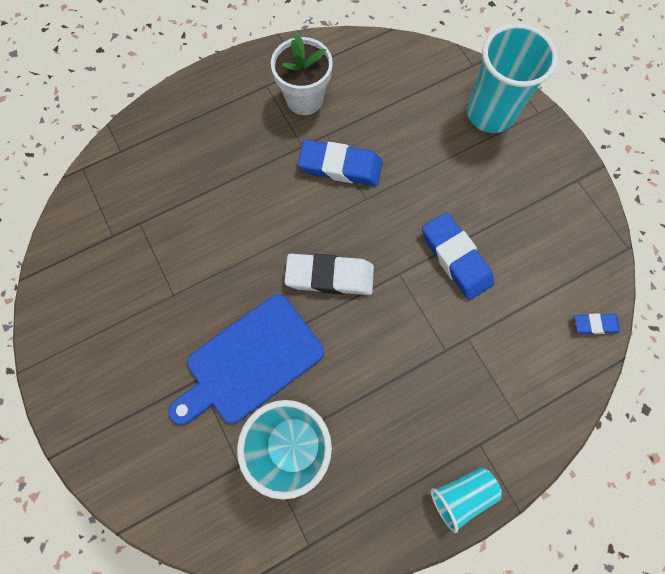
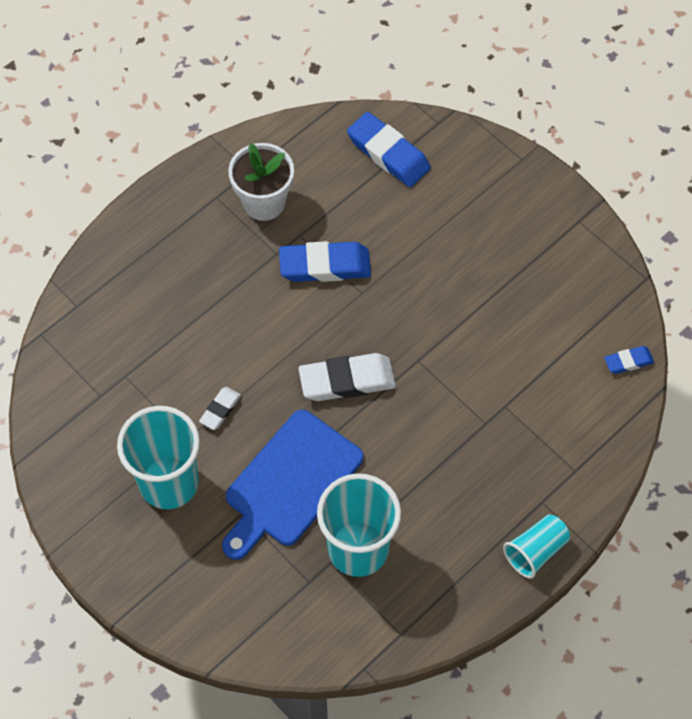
camera: 15 degrees left, 10 degrees down
blue eraser [422,212,494,300] -> blue eraser moved to [347,112,431,187]
turquoise cup [467,24,558,133] -> turquoise cup moved to [117,406,200,509]
none -> white eraser [199,387,241,430]

